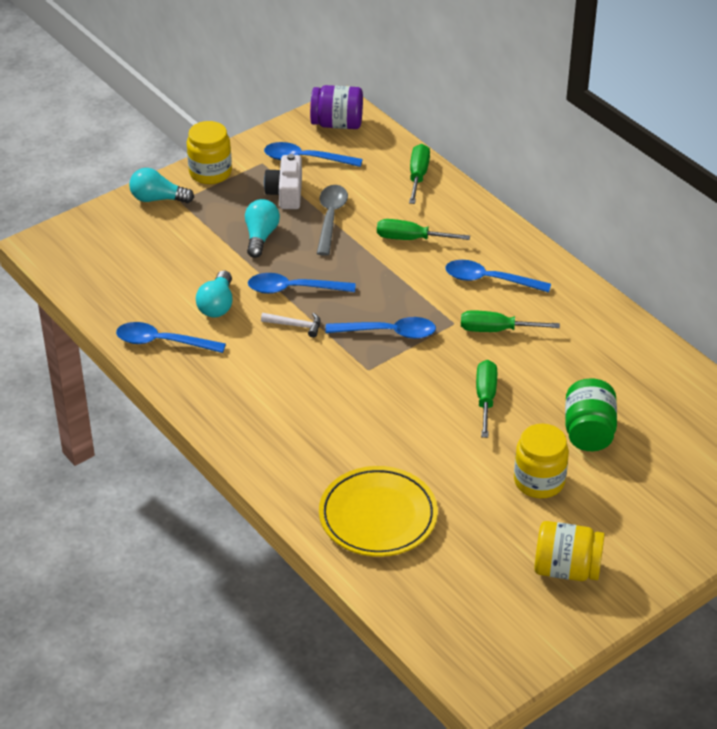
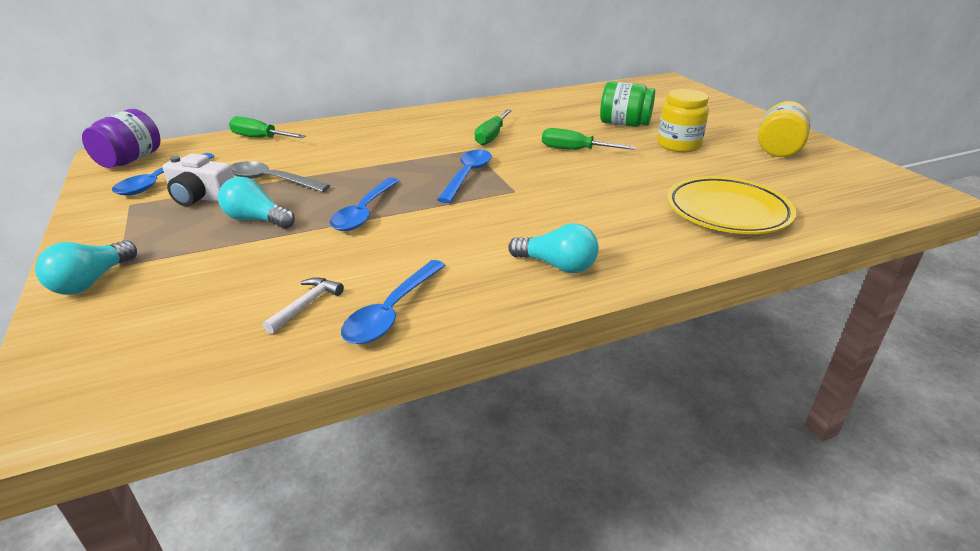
camera: 75 degrees left, 10 degrees down
yellow jar [187,121,232,184] -> none
turquoise light bulb [196,271,232,317] -> turquoise light bulb moved to [508,223,599,273]
white hammer [261,313,321,338] -> white hammer moved to [263,277,344,334]
green screwdriver [377,219,470,240] -> none
blue spoon [445,260,551,293] -> none

